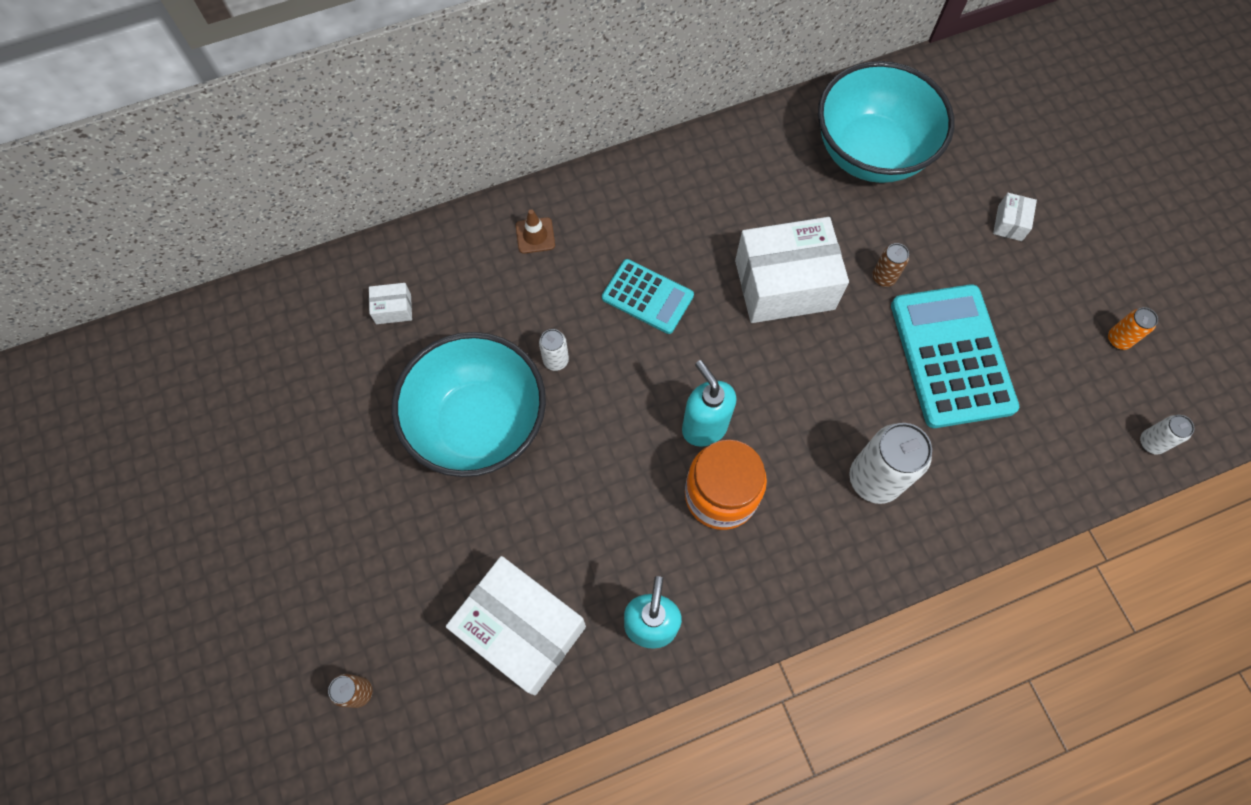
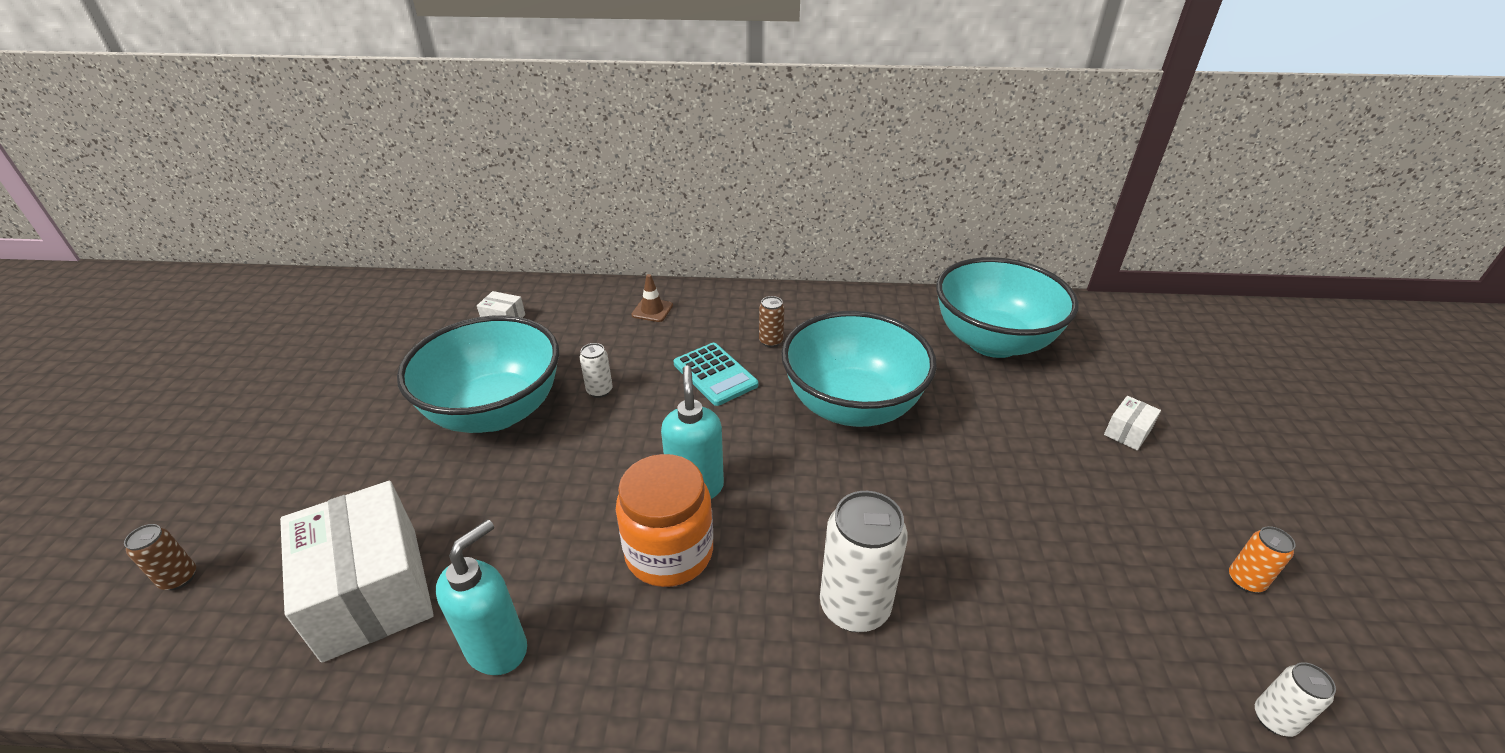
camera: 25 degrees right, 30 degrees down
white box [735,217,849,323] -> turquoise bowl [781,311,937,427]
brown can [872,243,909,287] -> brown can moved to [759,296,784,347]
turquoise calculator [891,284,1019,428] -> none

